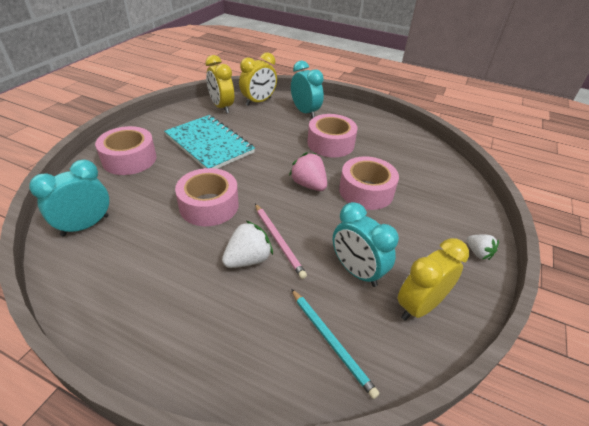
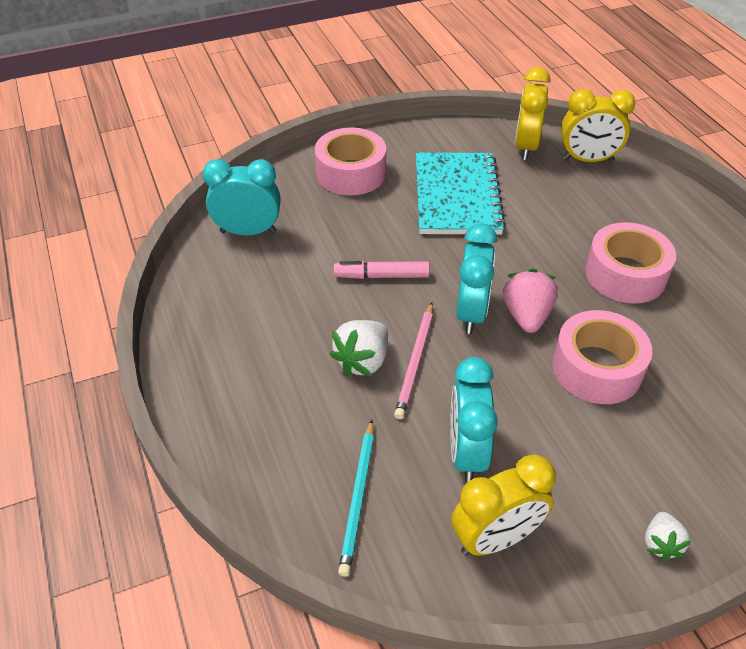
camera: 45 degrees right, 5 degrees up
pink tape [175,168,239,226] -> pink marker [334,261,430,279]
white strawberry [222,221,273,268] -> white strawberry turned 120 degrees clockwise [329,320,388,377]
turquoise clock [291,61,324,118] -> turquoise clock moved to [456,223,497,334]
yellow clock [398,238,469,321] -> yellow clock turned 150 degrees clockwise [451,454,556,556]

